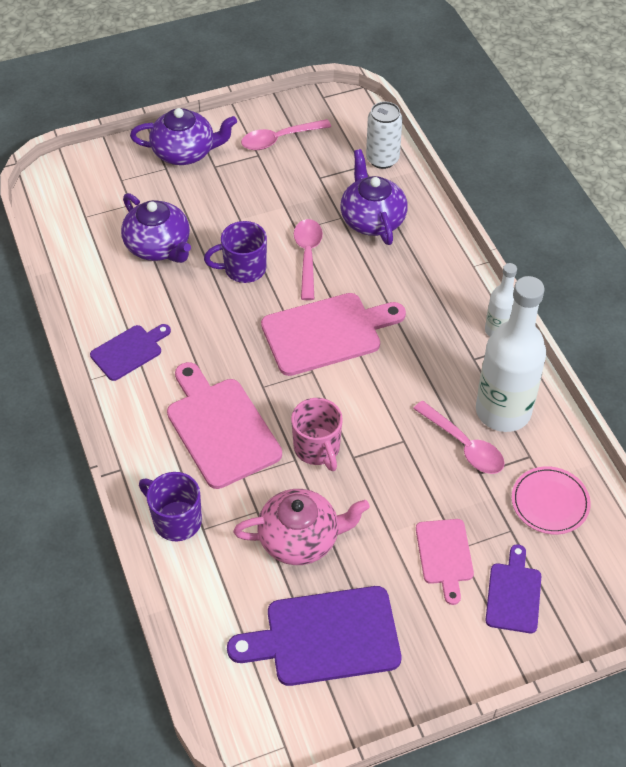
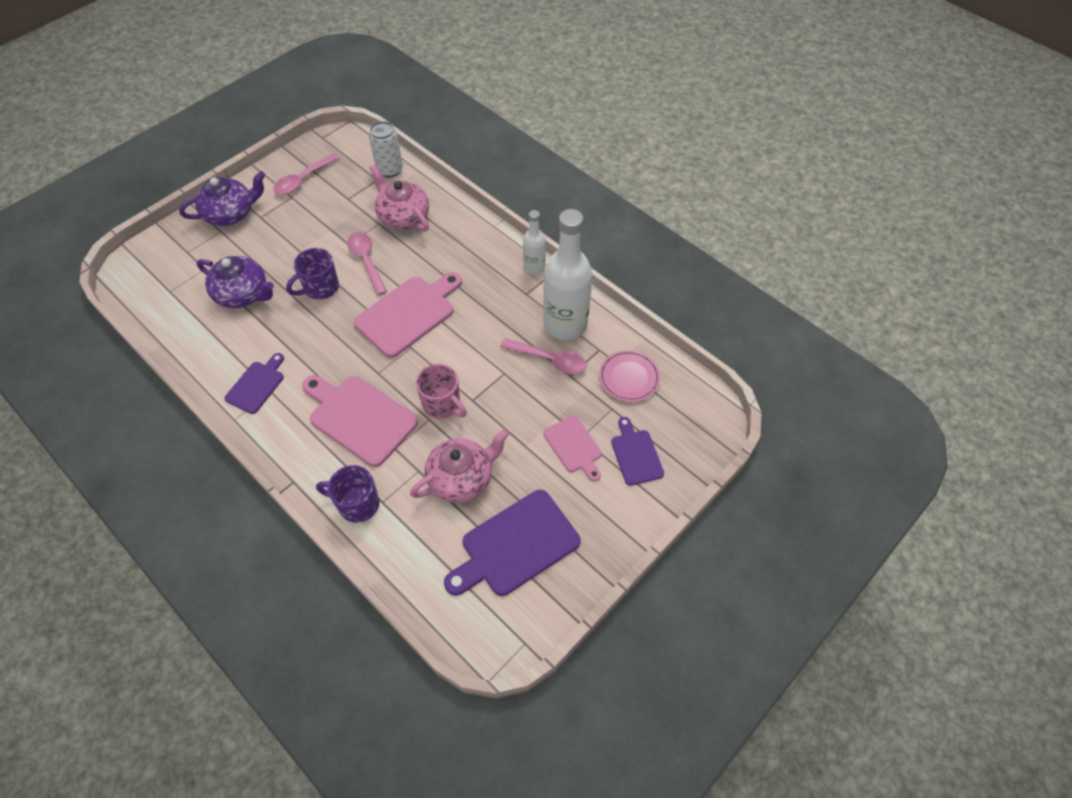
camera: 25 degrees left, 5 degrees up
purple teapot [340,149,408,245] -> pink teapot [370,165,429,231]

